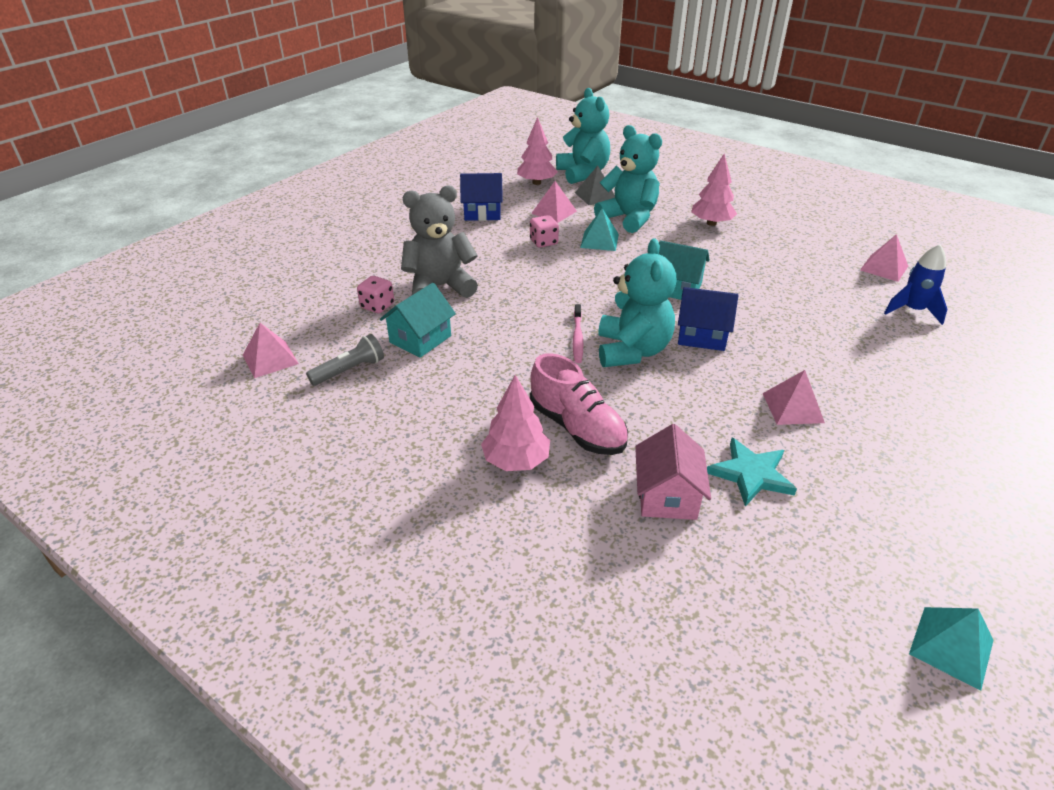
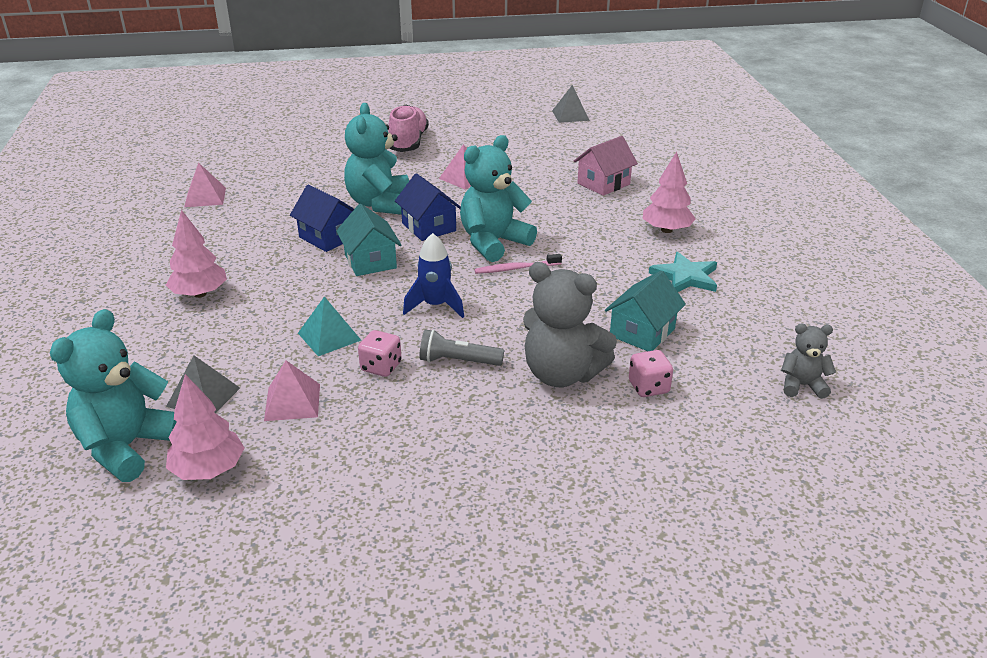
camera: 135 degrees left, 5 degrees down
pink pyramid [243,323,299,378] -> grey teddy bear [781,324,836,399]
grey flashlight [306,334,384,386] -> grey flashlight moved to [419,329,504,366]
turquoise house [380,283,456,358] -> turquoise house turned 45 degrees counterclockwise [605,270,686,351]
blue house [460,173,503,221] -> blue house moved to [290,185,354,252]
pink shoe [530,353,628,455] -> pink shoe moved to [388,105,429,152]
pink toothbrush [573,304,584,363] -> pink toothbrush turned 150 degrees counterclockwise [474,254,562,274]
turquoise teddy bear [594,125,662,233] -> turquoise teddy bear moved to [344,103,409,215]
turquoise star [707,438,797,507] -> turquoise star moved to [649,252,717,292]
blue rocket [884,244,947,325] -> blue rocket moved to [403,233,464,318]
turquoise pyramid [909,607,994,691] -> grey pyramid [552,85,590,123]

